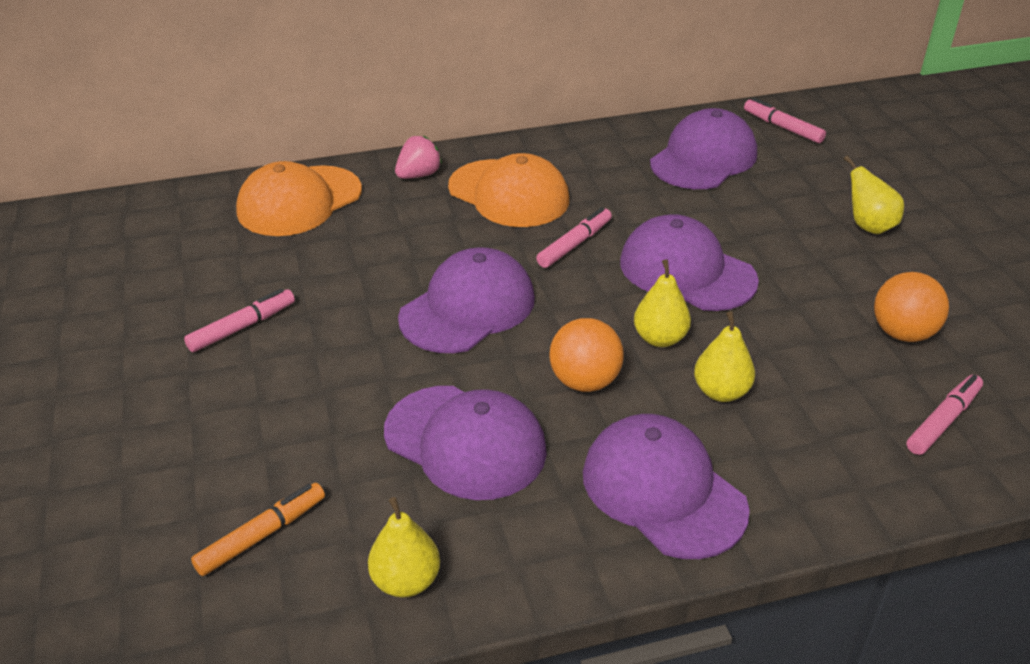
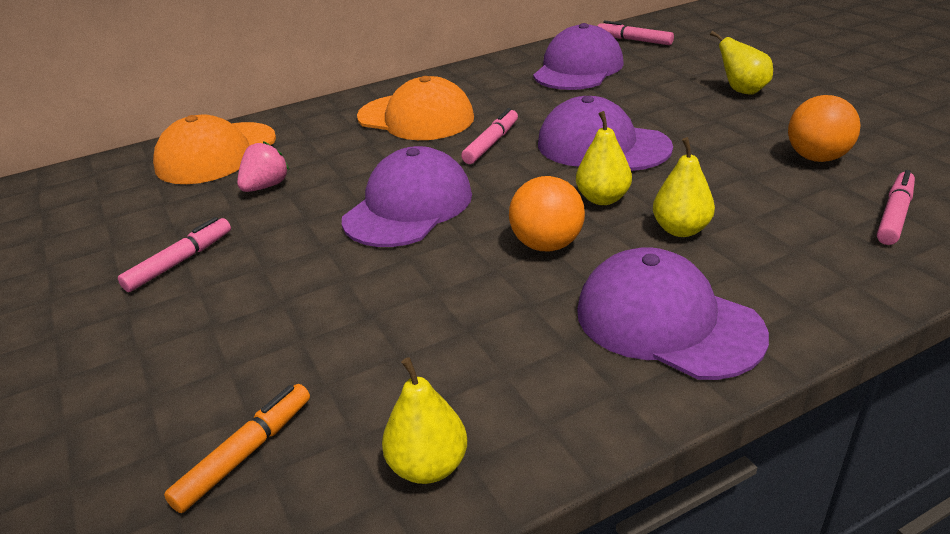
camera: 10 degrees left, 5 degrees down
purple cap [384,386,547,500] -> none
pink strawberry [395,135,442,179] -> pink strawberry moved to [237,141,289,192]

